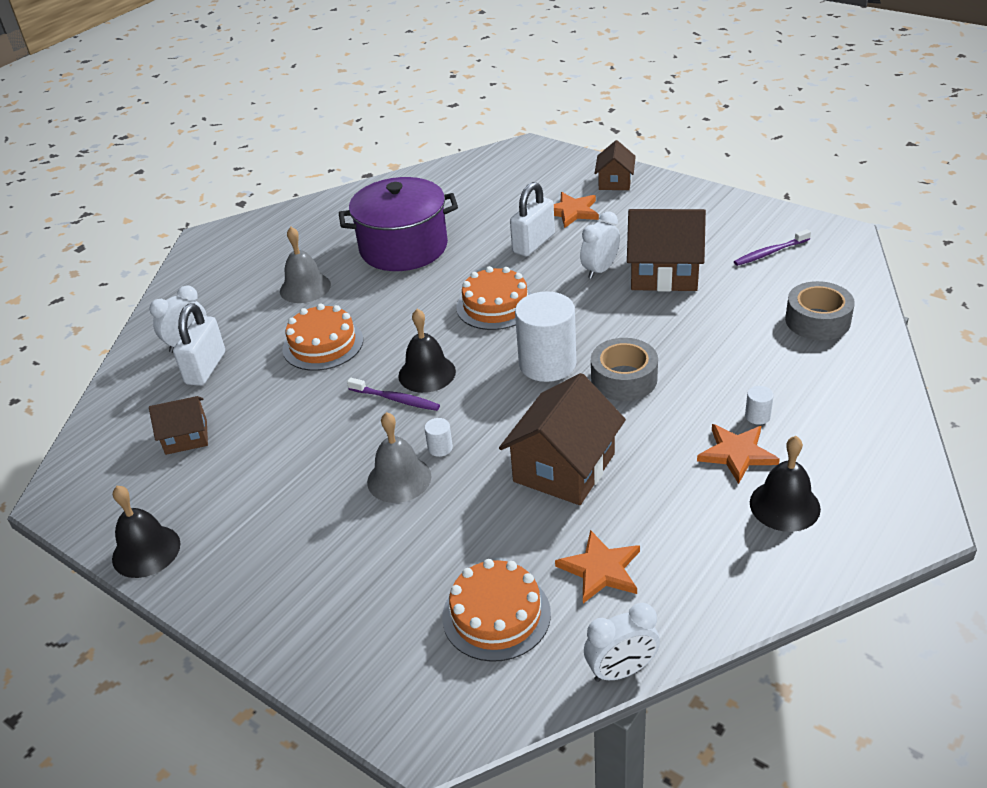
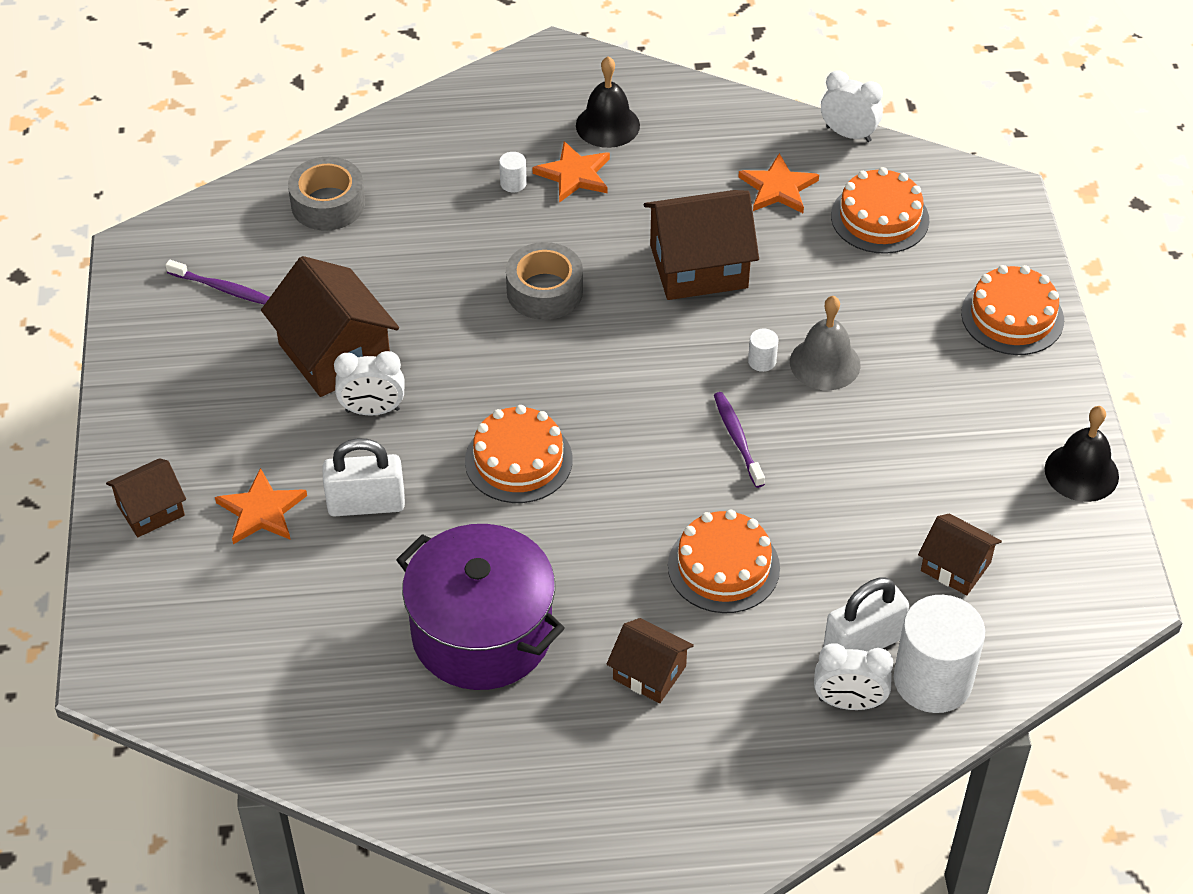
camera: 135 degrees left, 10 degrees up
grey bell [280,227,331,303] -> brown house [607,618,694,703]
black bell [398,309,456,393] -> none
white cylinder [515,291,576,382] -> white cylinder moved to [894,595,985,713]
none -> orange cake [961,265,1064,355]

